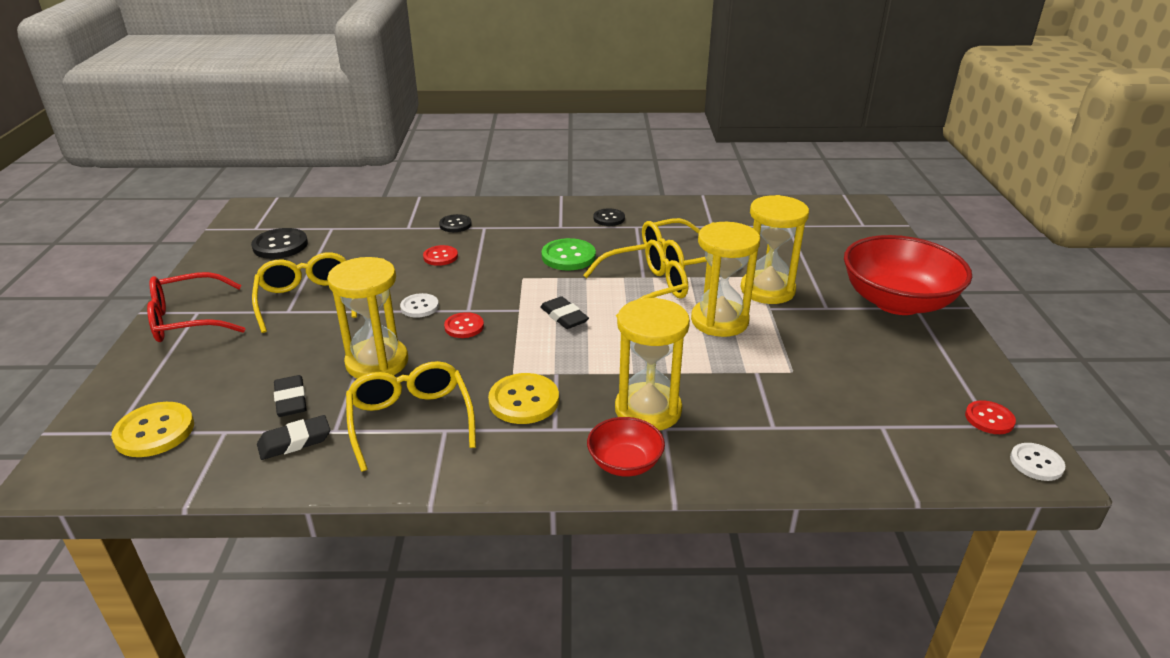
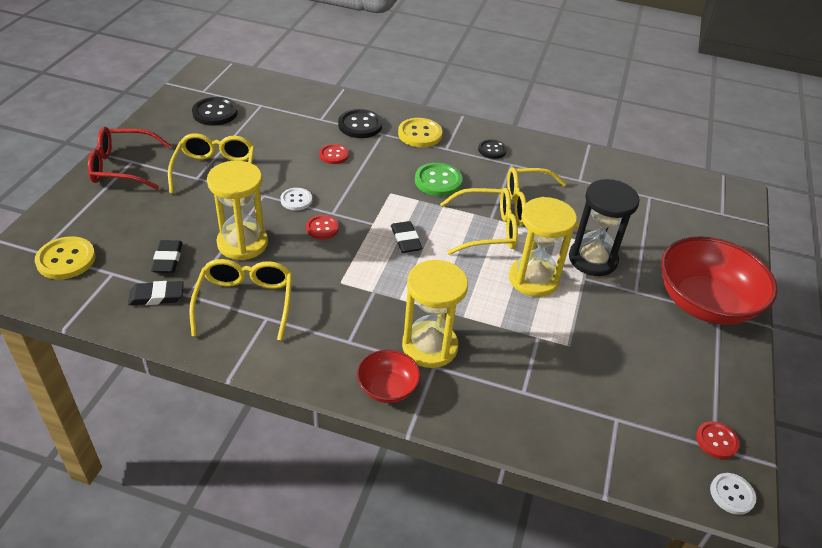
camera: 15 degrees right, 10 degrees up
black button [439,214,472,232] -> black button [338,109,382,138], size x1.58
yellow button [488,373,559,424] -> yellow button moved to [398,118,442,147]
yellow hourglass [740,195,809,304] -> black hourglass [569,179,640,276]

